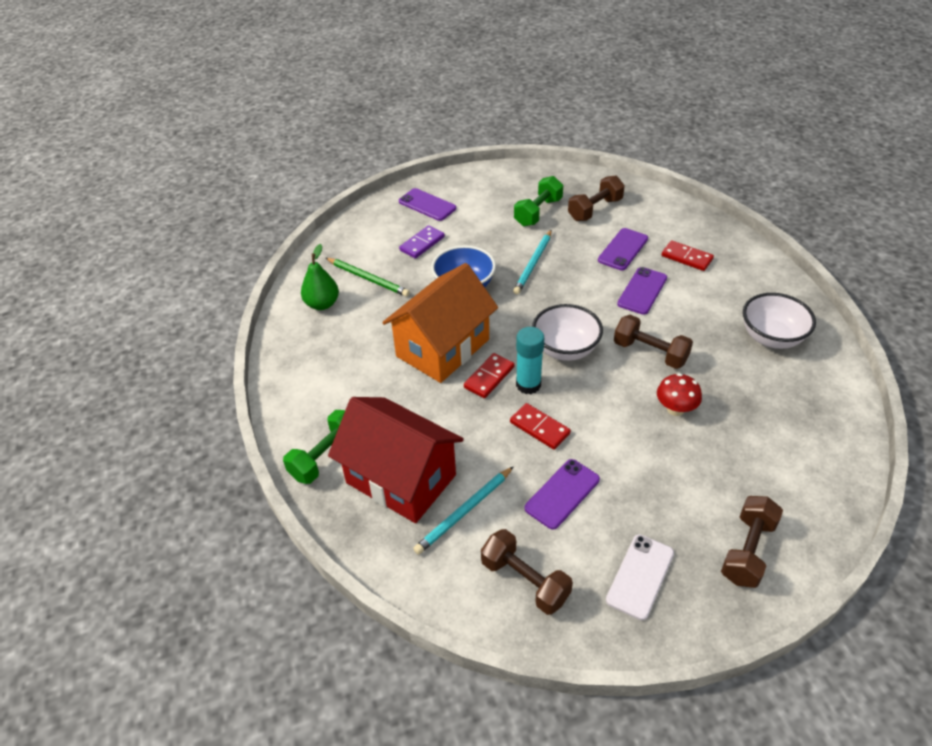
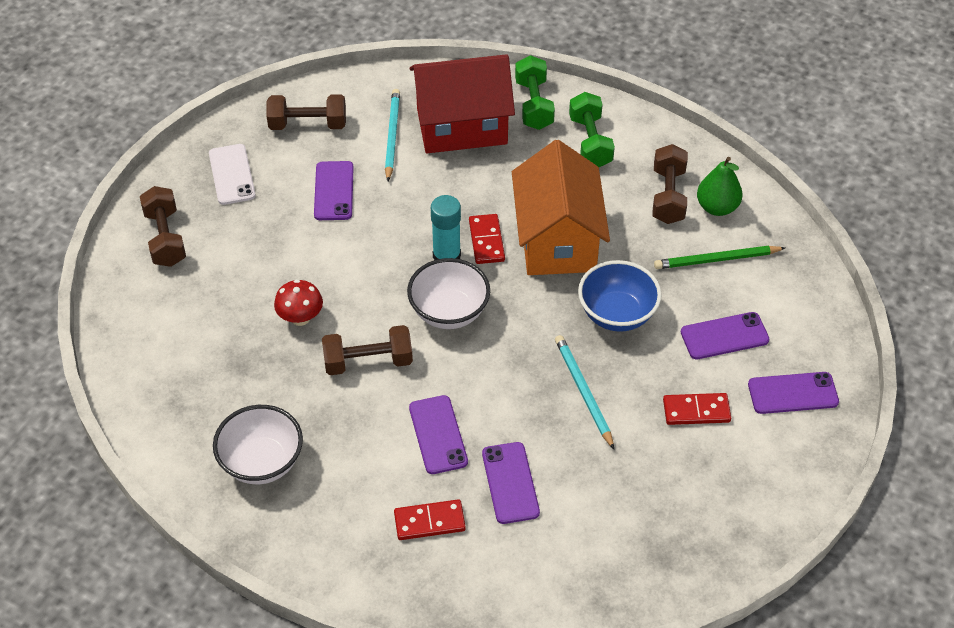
camera: 135 degrees right, 5 degrees up
purple domino [399,225,445,259] -> purple phone [681,312,769,359]
red domino [510,403,571,450] -> red domino moved to [663,393,731,425]
green dumbbell [514,176,563,226] -> green dumbbell moved to [569,92,615,167]
brown dumbbell [568,176,625,221] -> brown dumbbell moved to [652,144,688,224]

